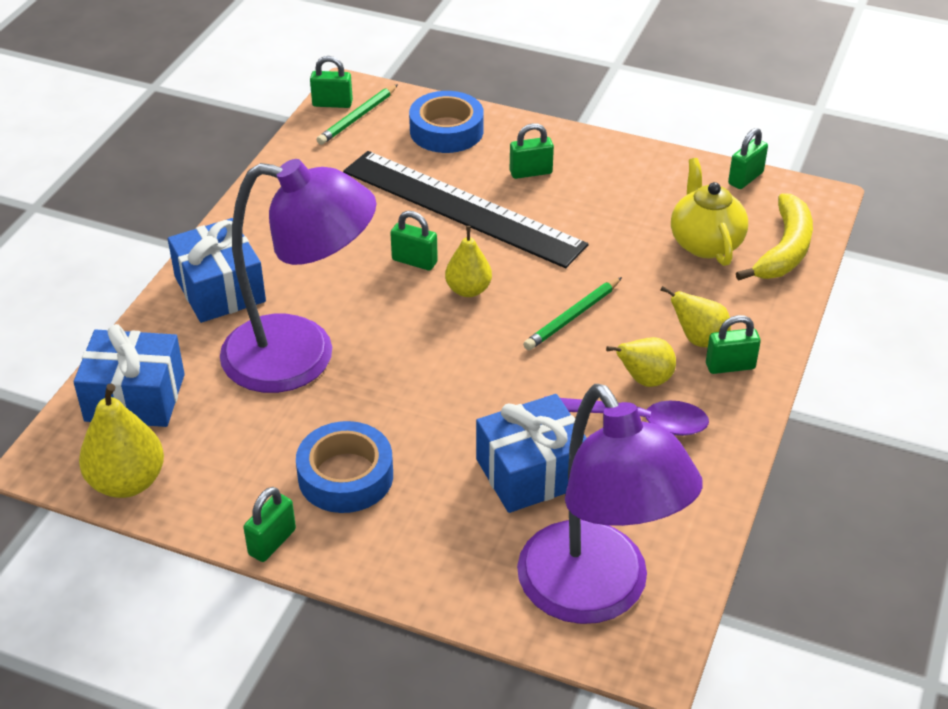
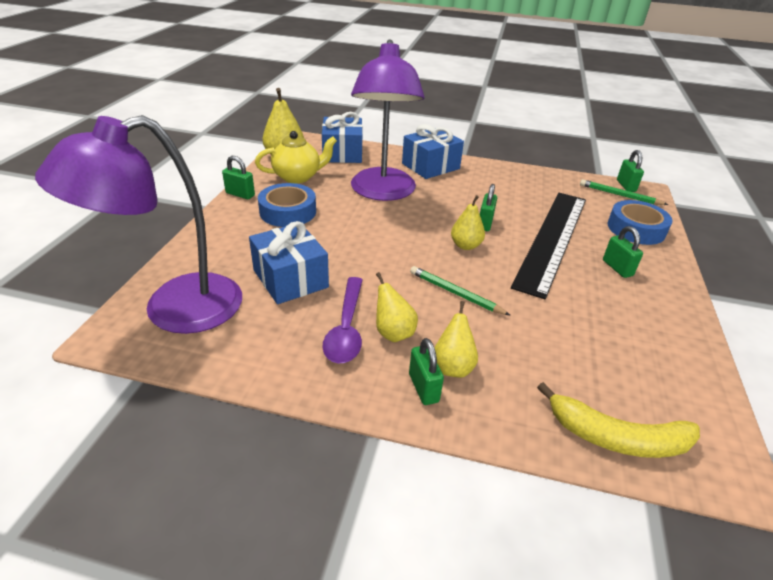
camera: 80 degrees right, 5 degrees down
yellow teapot [671,158,748,266] -> yellow teapot moved to [255,131,337,183]
green padlock [728,128,768,189] -> none

